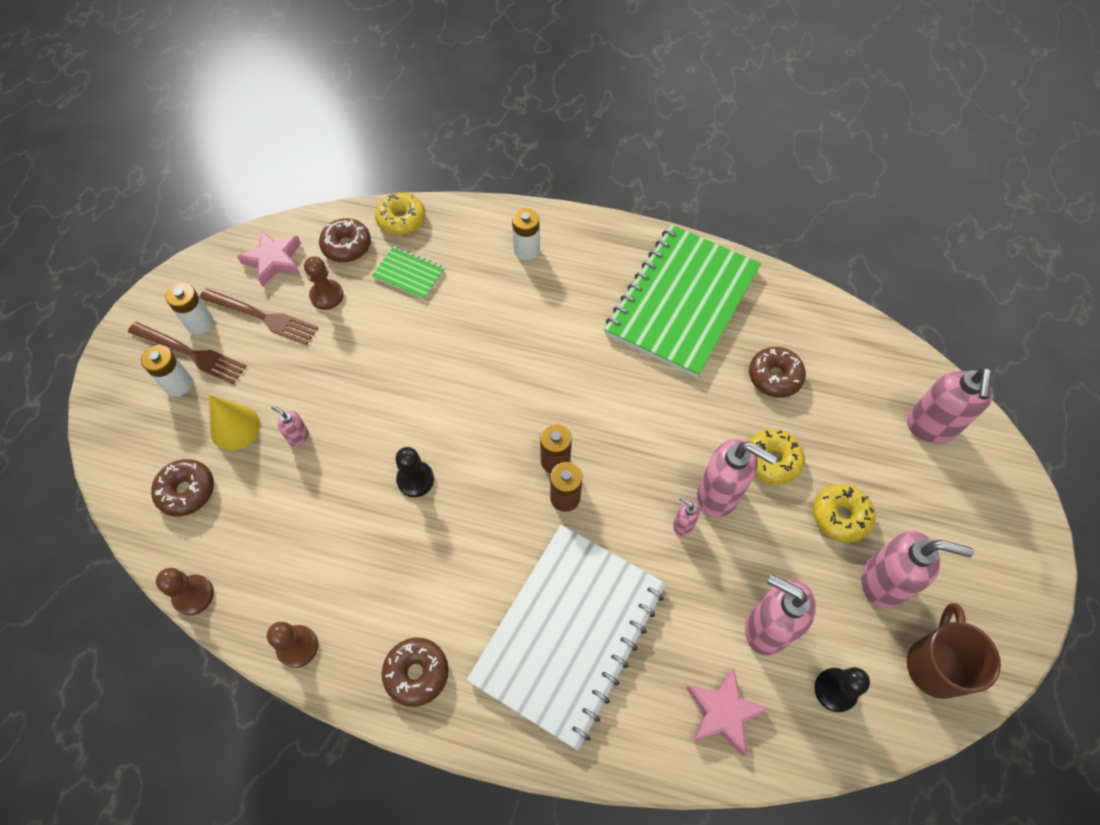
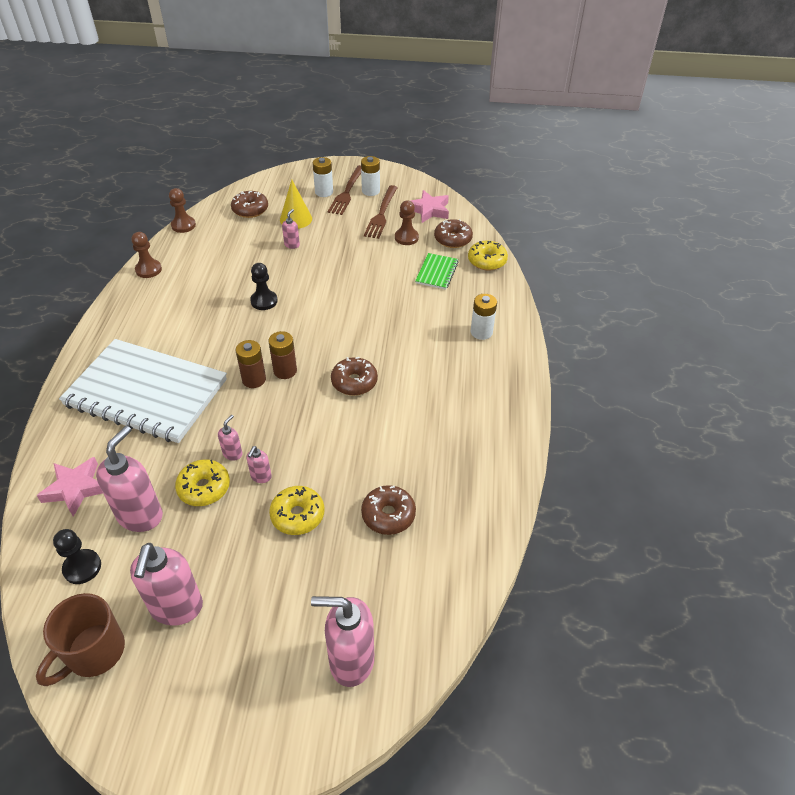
camera: 80 degrees right, 15 degrees down
brown donut [382,638,449,707] -> brown donut moved to [331,357,378,396]
green notebook [604,225,761,378] -> none
pink soap dispenser [697,439,777,517] -> pink soap dispenser [247,446,272,483], size x0.47
yellow donut [813,484,875,543] -> yellow donut moved to [175,459,230,506]
brown mug [907,603,1001,699] -> brown mug turned 120 degrees clockwise [36,593,125,686]

